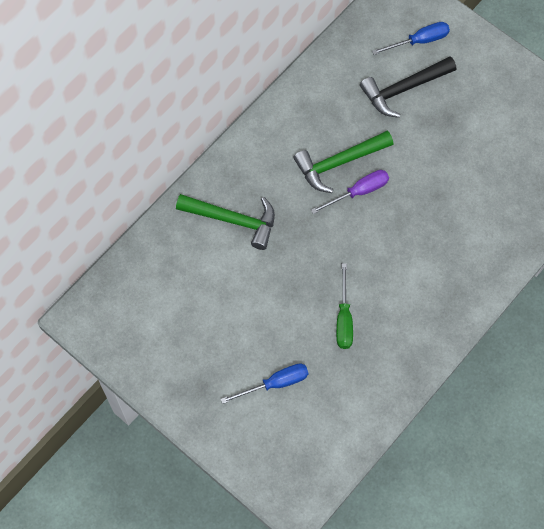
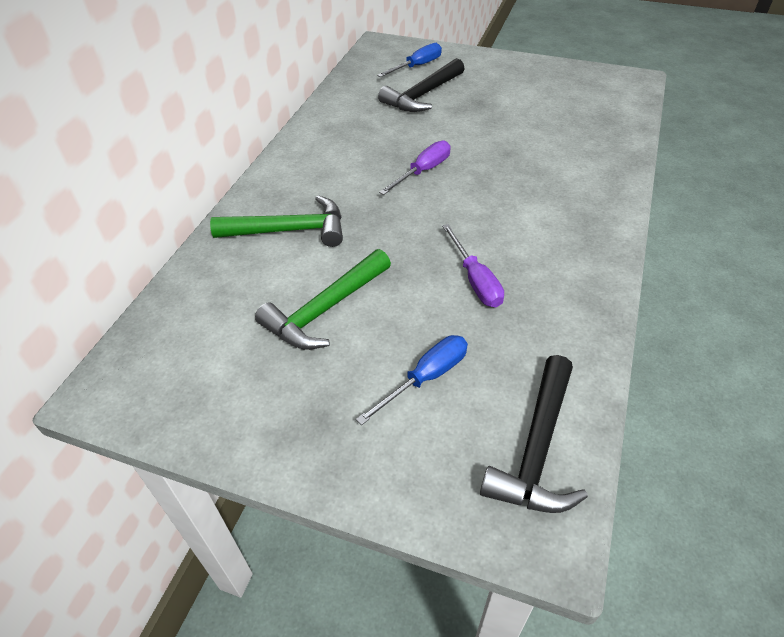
camera: 20 degrees left, 20 degrees down
green hammer [293,131,393,193] -> green hammer moved to [255,249,391,350]
green screwdriver [336,263,353,349] -> purple screwdriver [442,224,504,307]
none -> black hammer [480,355,588,513]

